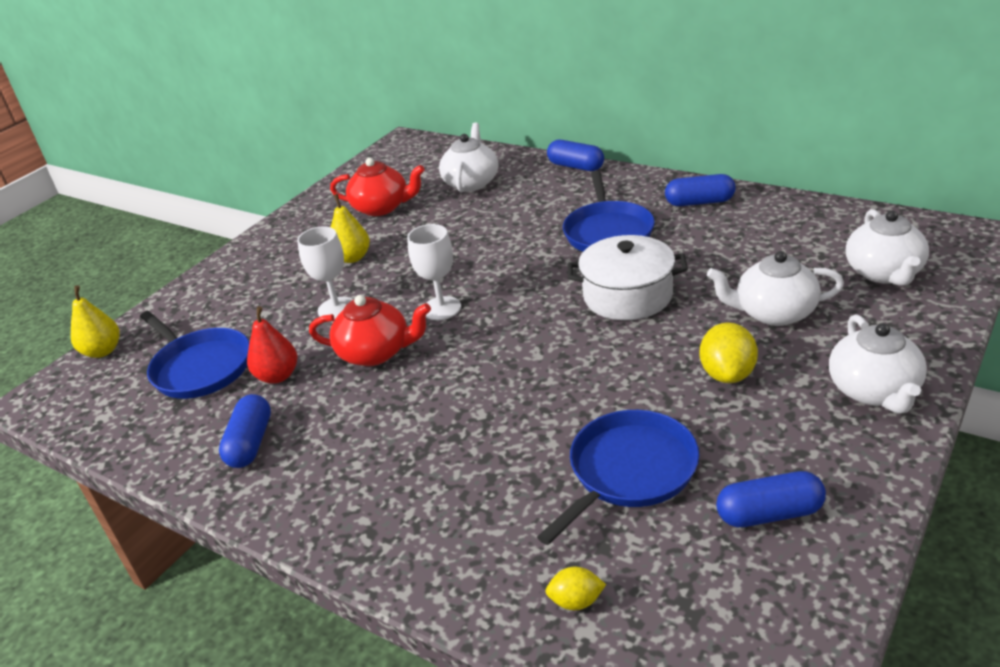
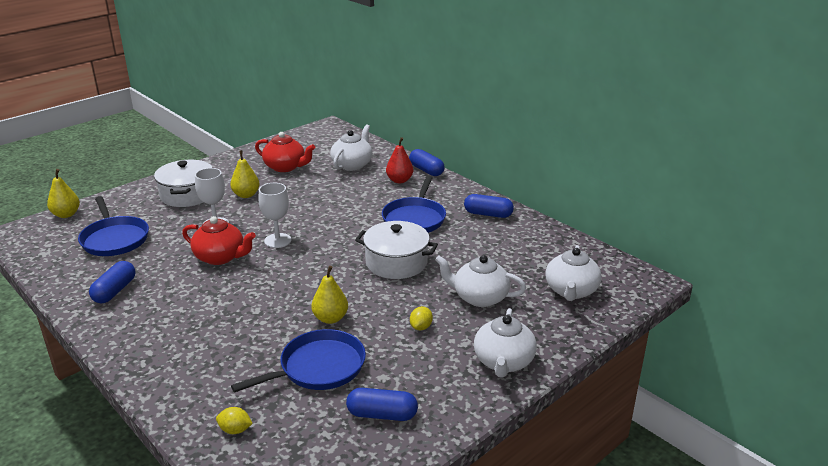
camera: 10 degrees right, 5 degrees down
red pear [247,306,297,384] -> red pear moved to [386,137,413,183]
yellow lemon [700,322,758,383] -> yellow lemon [410,306,433,331], size x0.59
none -> white pot [154,160,212,207]
none -> yellow pear [311,266,348,324]

